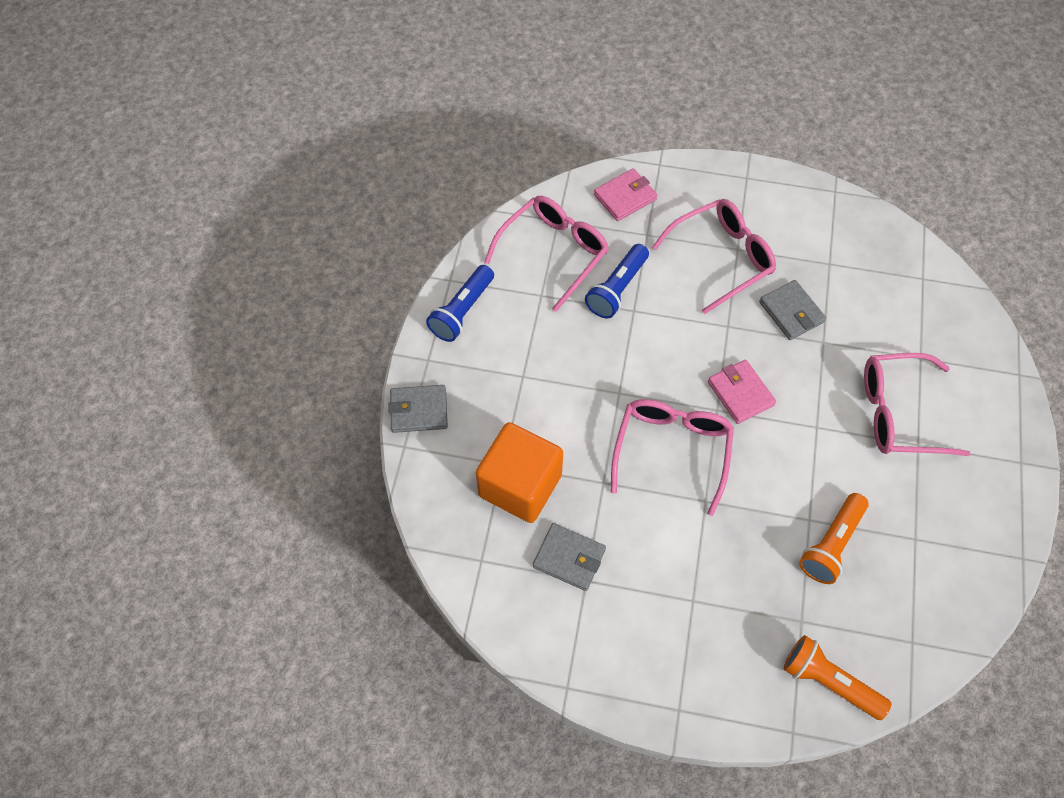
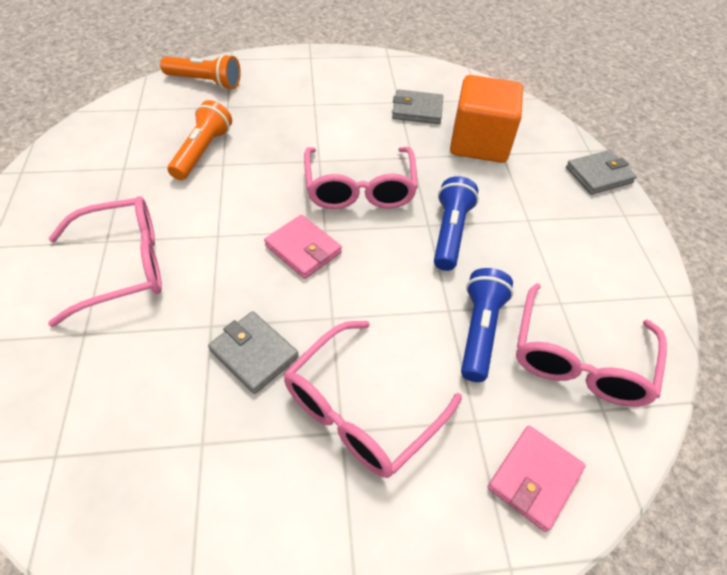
camera: 160 degrees right, 10 degrees down
blue flashlight [426,265,494,342] -> blue flashlight moved to [434,176,479,271]

